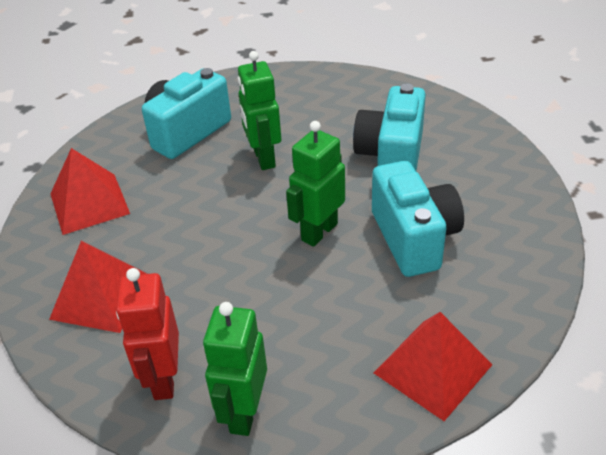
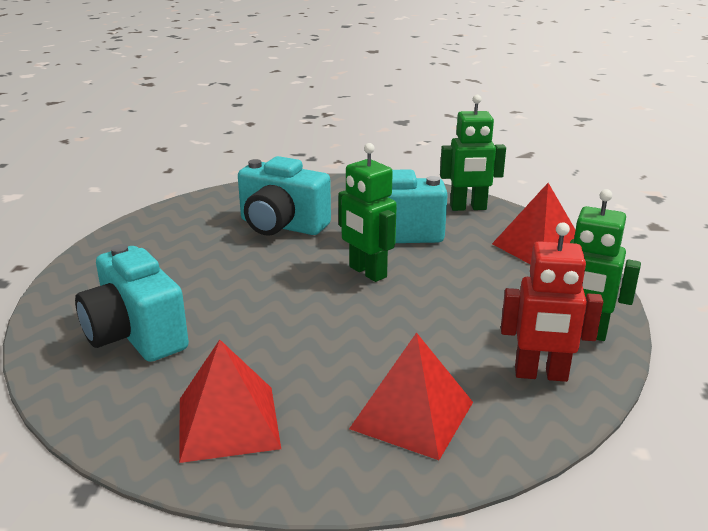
camera: 80 degrees left, 15 degrees down
green robot [237,51,281,170] -> green robot moved to [440,95,506,211]

